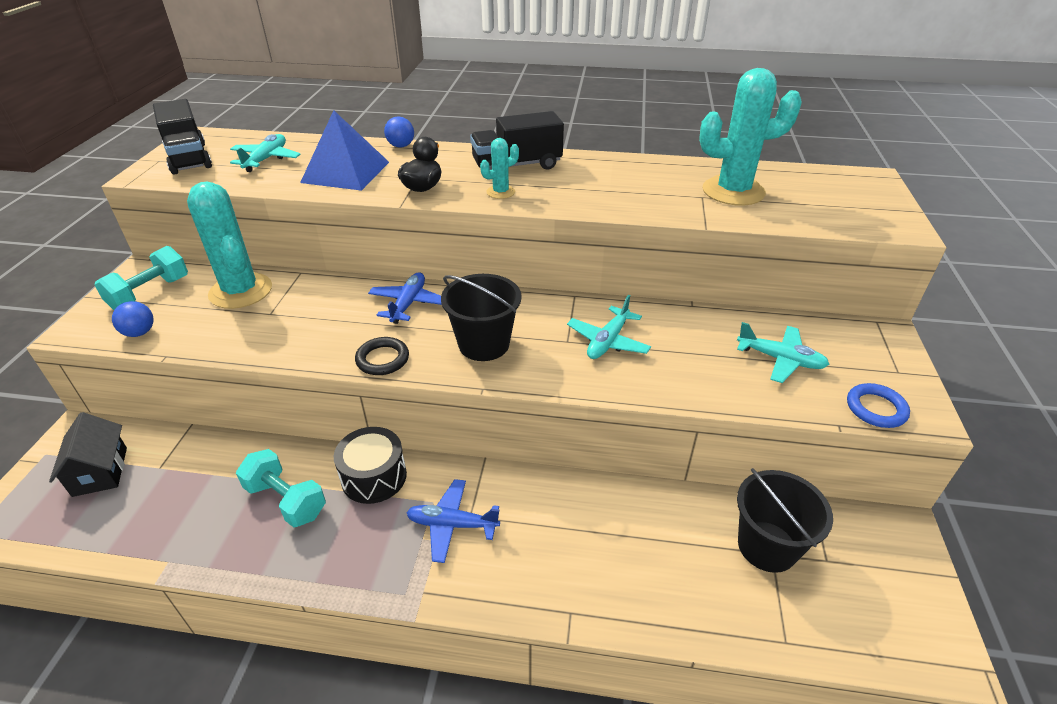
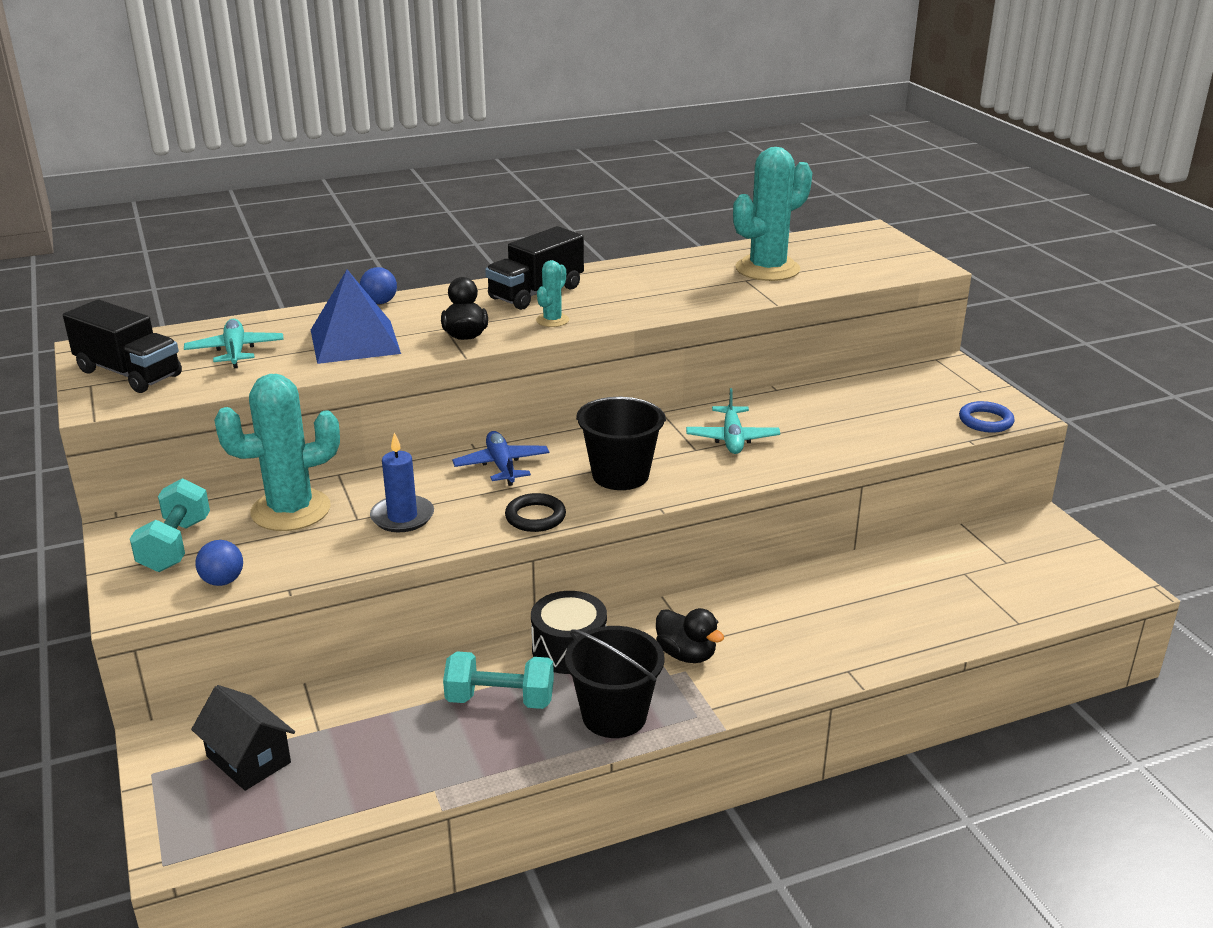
camera: 30 degrees left, 10 degrees down
turquoise cactus [187,181,272,309] -> turquoise cactus turned 45 degrees counterclockwise [214,374,340,531]
blue plane [406,479,500,563] -> black duck [656,608,724,663]
turquoise plane [737,322,830,383] -> none
black bucket [737,468,833,573] -> black bucket moved to [565,626,665,738]
none -> blue candle [370,432,434,532]

